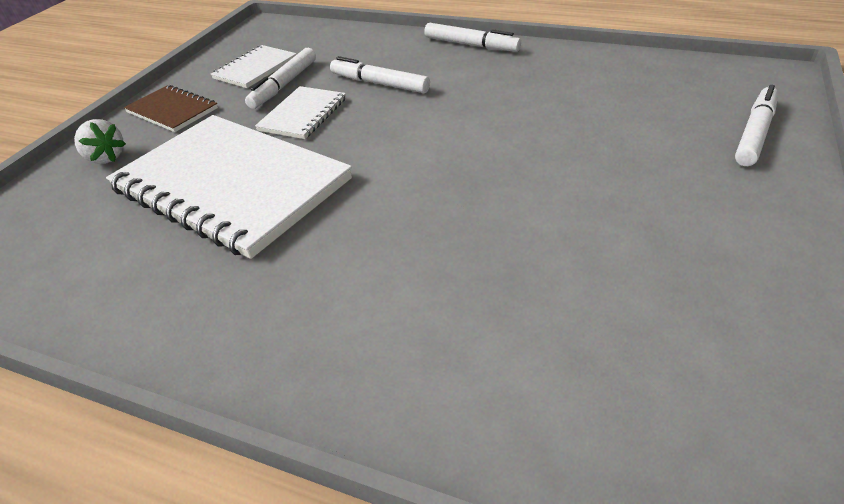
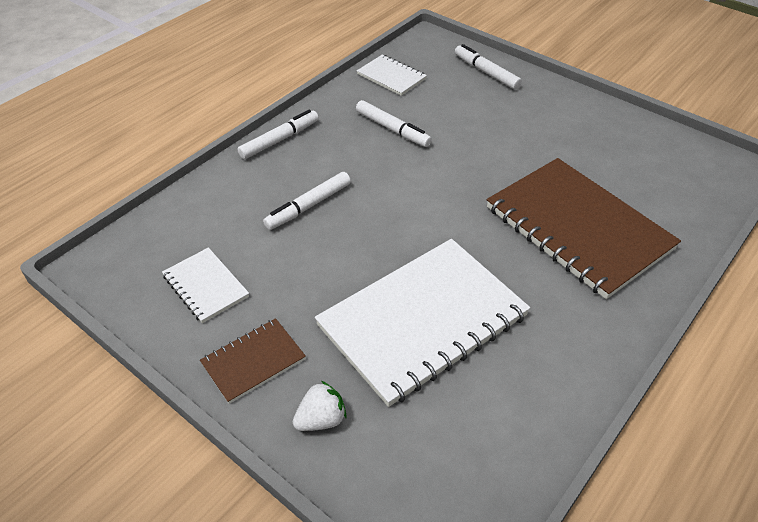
camera: 75 degrees left, 5 degrees up
white marker [245,48,316,109] -> white marker moved to [356,100,432,147]
white notebook [255,86,346,139] -> white notebook moved to [357,55,427,96]
none -> brown notebook [487,158,681,299]

